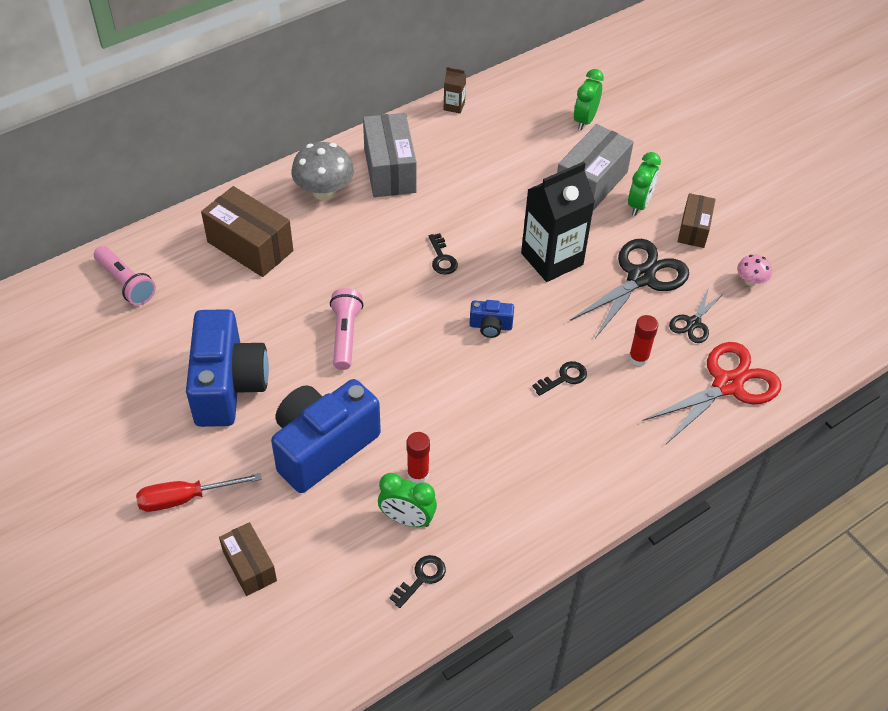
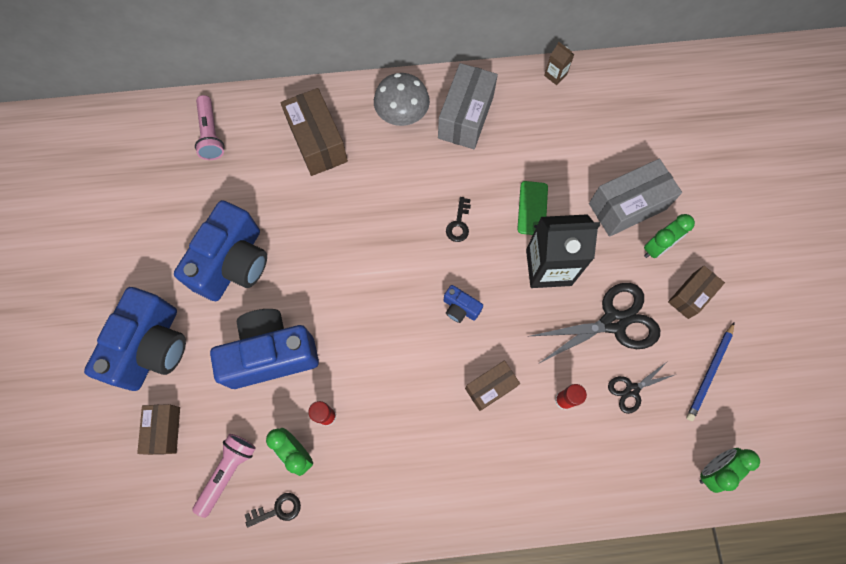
camera: 30 degrees right, 20 degrees up
red screwdriver [136,473,262,512] -> blue camera [84,287,186,391]
pink flashlight [330,288,363,370] -> pink flashlight moved to [192,434,256,518]
black key [532,361,587,396] -> brown box [465,361,520,411]
green clock [574,69,604,130] -> green clock moved to [700,448,760,493]
red scissors [642,342,781,445] -> none
pink mushroom [737,254,772,286] -> blue pencil [686,323,734,421]
none -> green phone [517,181,548,235]

